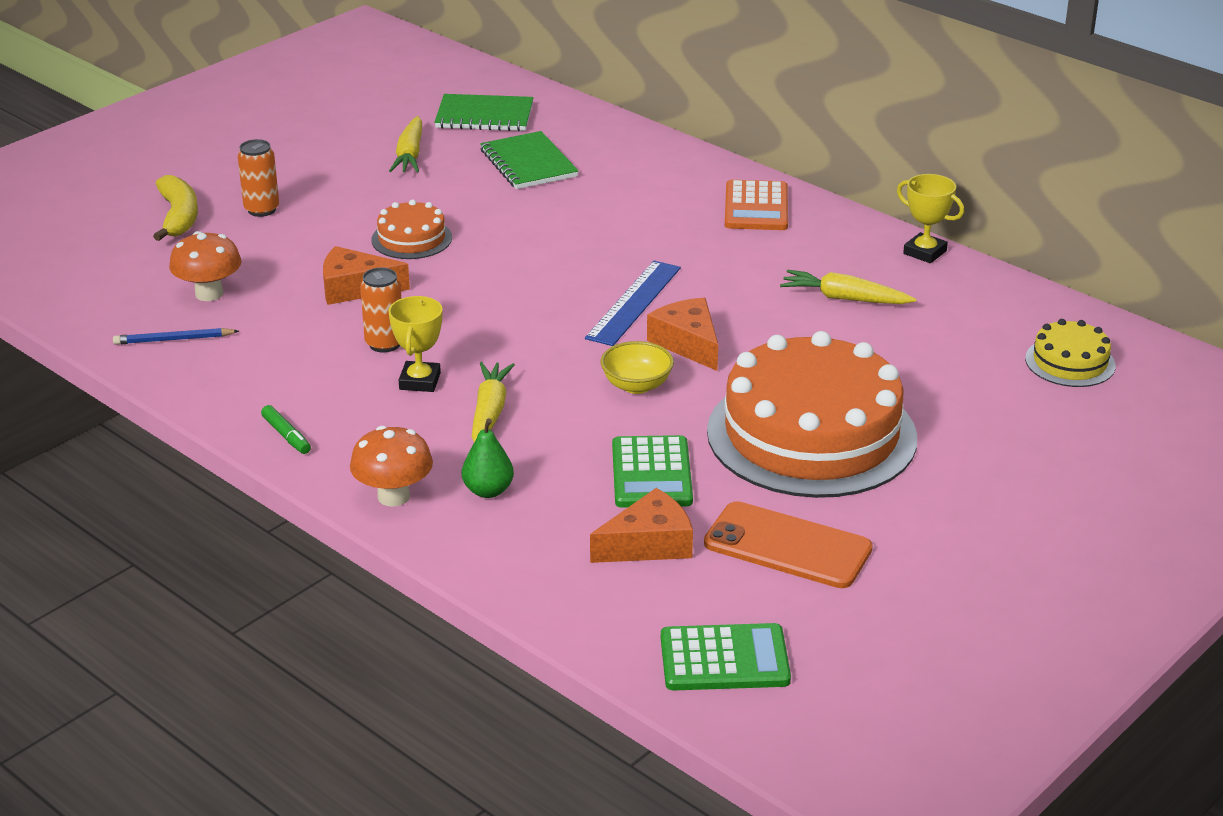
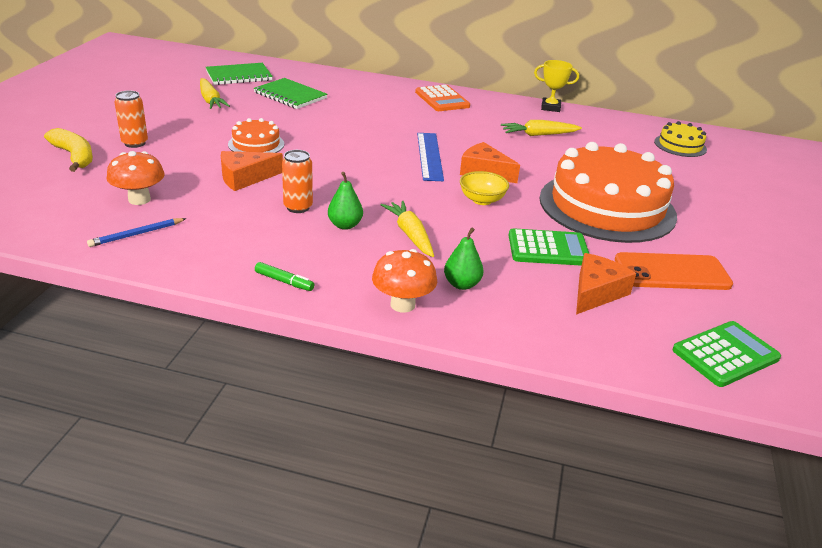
camera: 30 degrees left, 0 degrees up
yellow trophy [388,296,443,392] -> green pear [328,172,363,230]
green calculator [612,435,693,508] -> green calculator turned 60 degrees counterclockwise [509,228,589,266]

